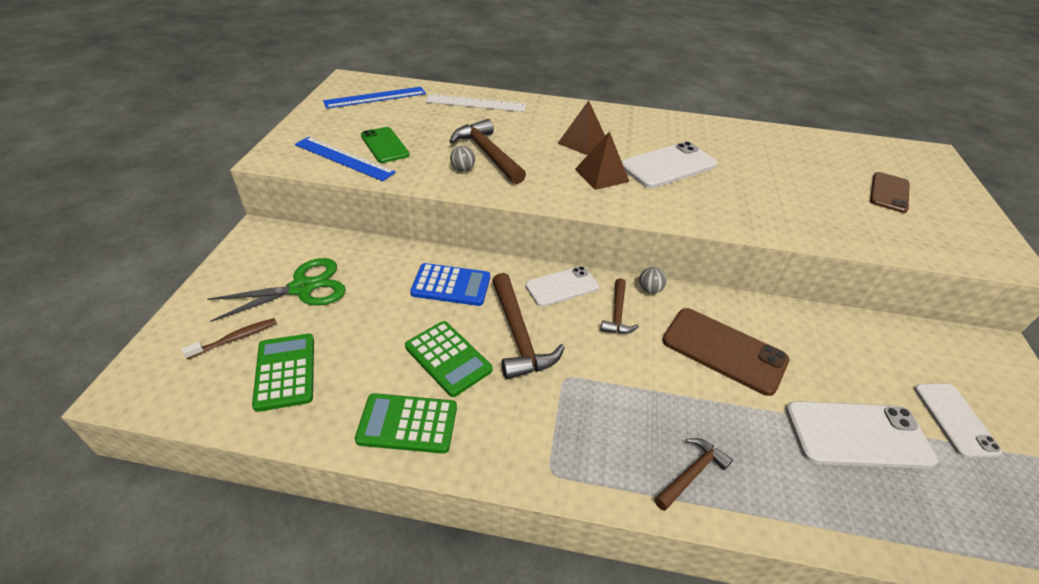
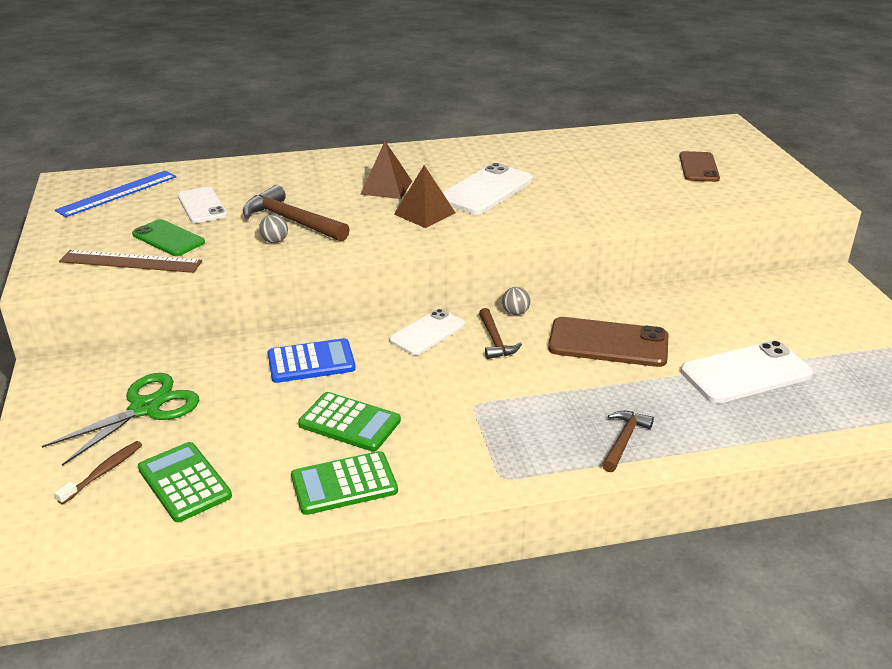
camera: 20 degrees left, 10 degrees down
blue ruler [295,137,396,181] -> brown ruler [59,250,202,273]
white ruler [426,94,526,112] -> none
brown hammer [492,273,565,379] -> none
white phone [914,384,1002,458] -> white phone moved to [178,187,228,223]

